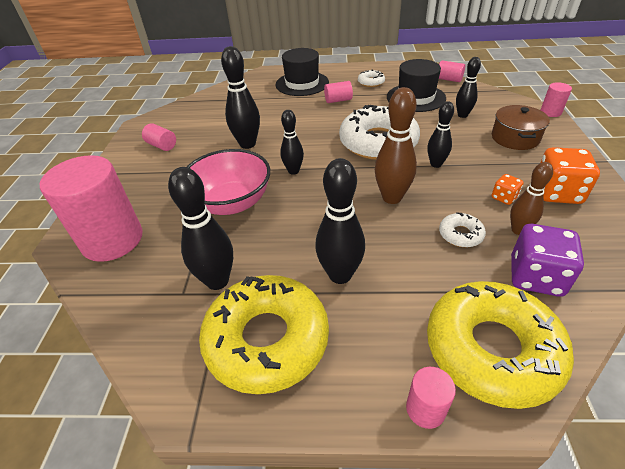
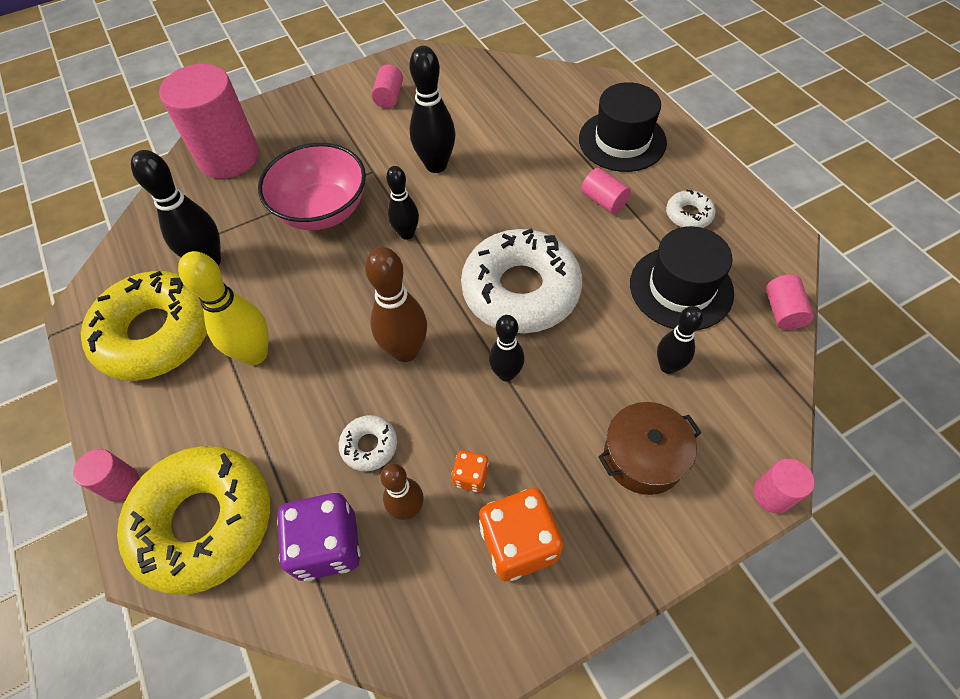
camera: 60 degrees right, 15 degrees up
black bowling pin [315,158,365,284] -> yellow bowling pin [178,251,268,365]

